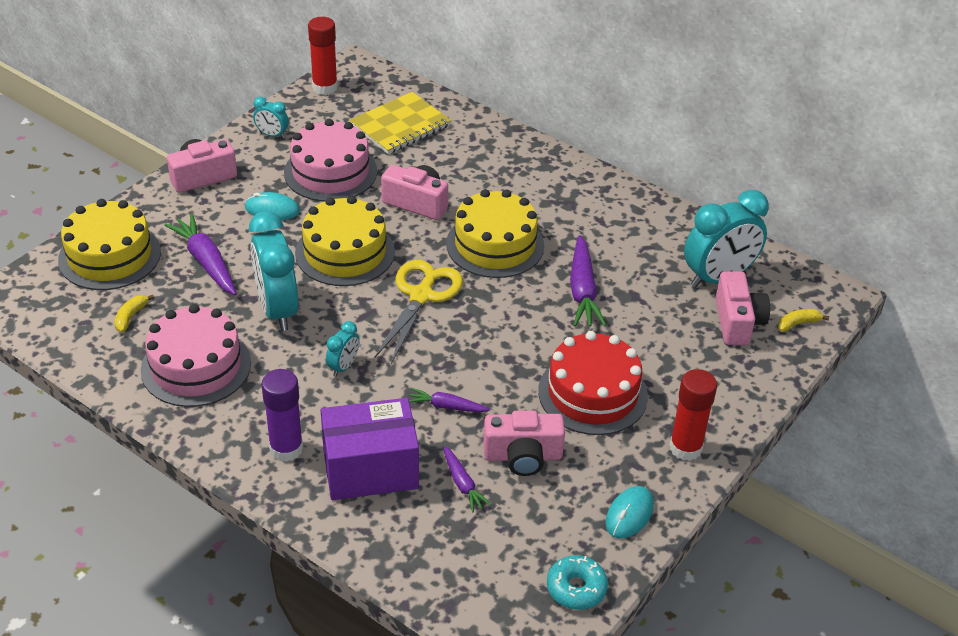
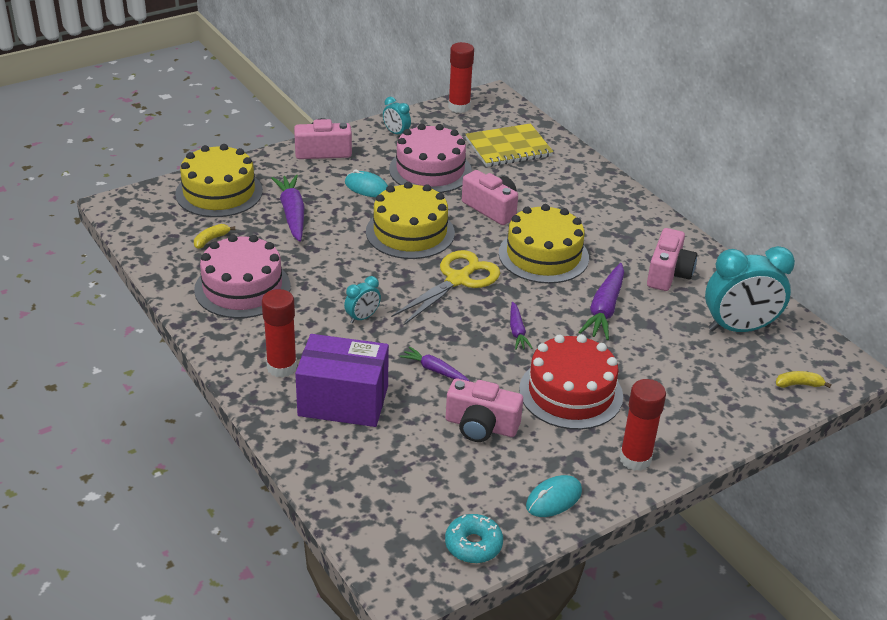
camera: 20 degrees right, 5 degrees down
turquoise clock [249,211,299,331] -> none
purple glue stick [261,369,303,462] -> red glue stick [262,289,297,378]
purple carrot [443,446,491,512] -> purple carrot moved to [510,302,533,350]
pink camera [715,271,770,345] -> pink camera moved to [647,228,697,291]

